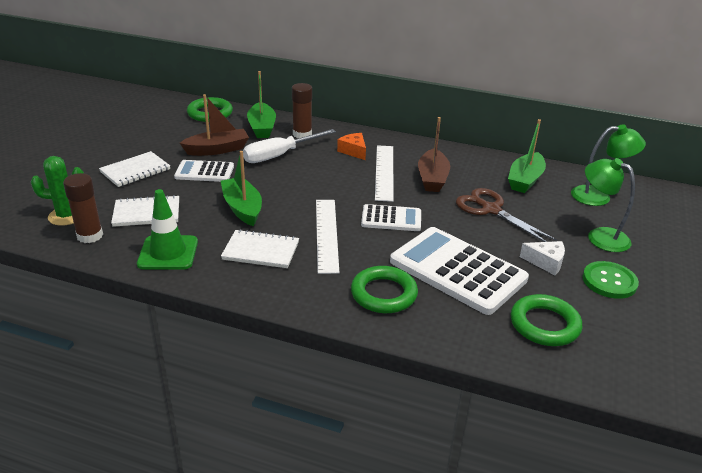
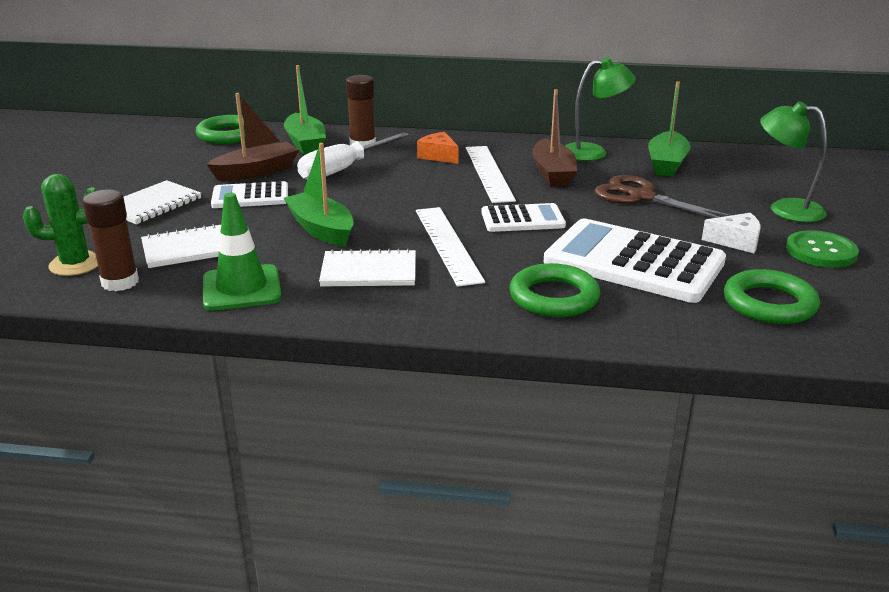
camera: 10 degrees left, 5 degrees down
green lamp [571,124,646,206] -> green lamp moved to [565,57,636,161]

